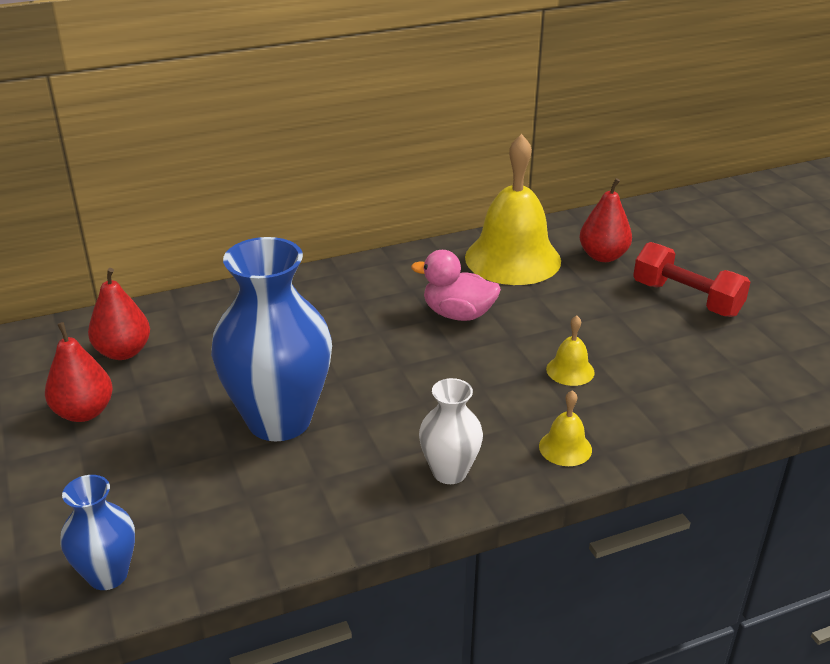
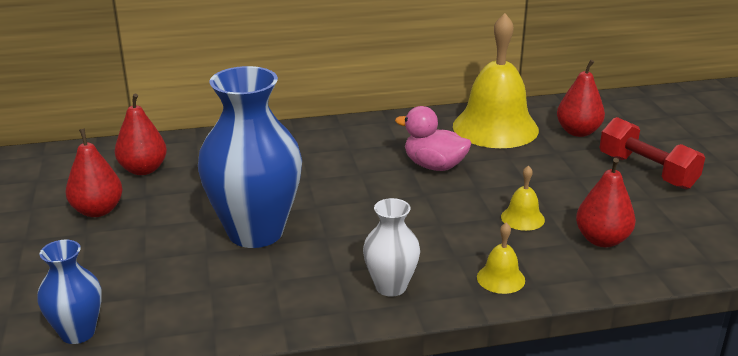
camera: 10 degrees right, 5 degrees down
none -> red pear [576,158,636,247]

